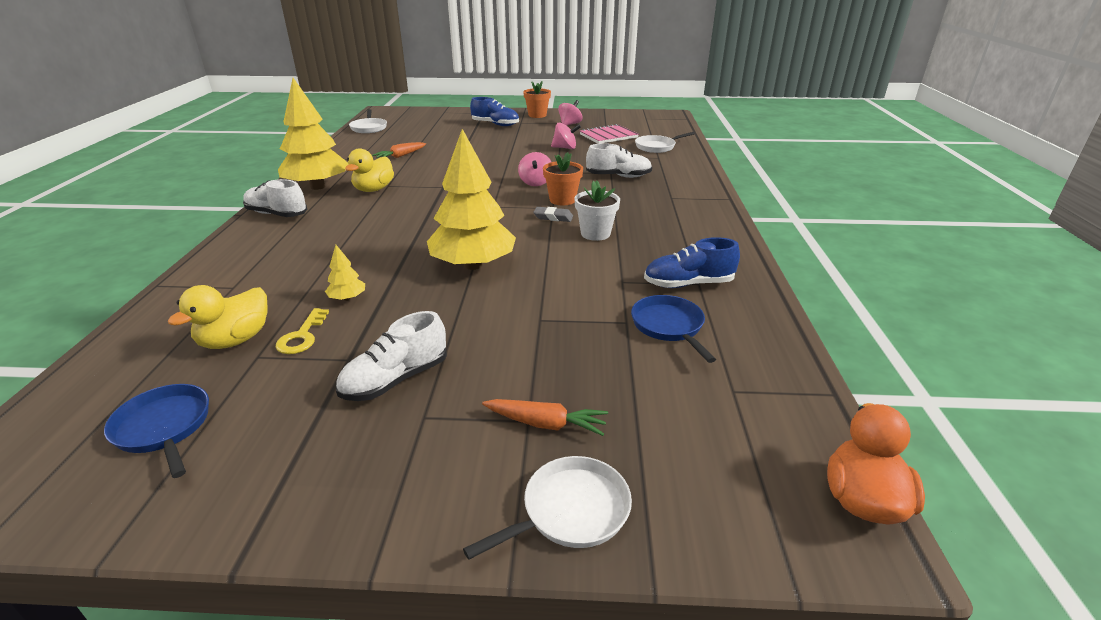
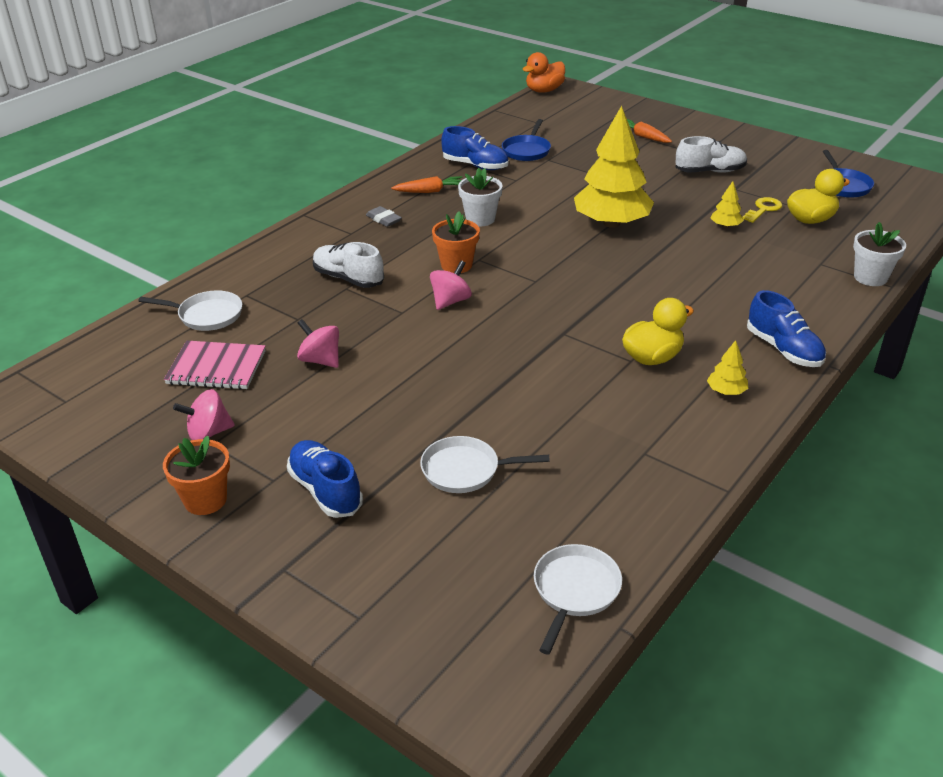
camera: 145 degrees left, 5 degrees up
white shoe [243,179,307,217] -> blue shoe [747,290,826,367]
yellow tree [278,78,349,190] -> yellow tree [707,340,748,395], size x0.41
orange carrot [372,142,426,158] -> orange carrot moved to [391,176,462,193]
white pan [463,456,632,560] -> white pan moved to [420,436,550,493]
grey eraser [533,207,573,222] -> grey eraser moved to [366,206,402,227]
none -> white flower pot [853,222,906,286]

